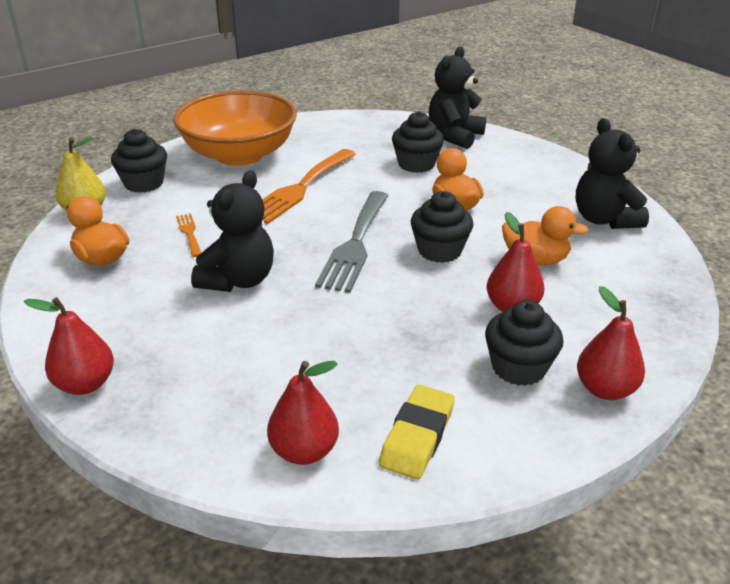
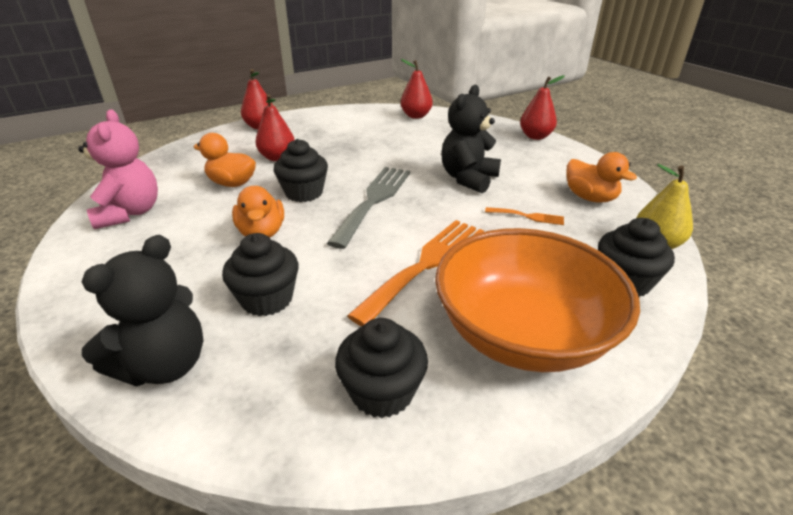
camera: 175 degrees left, 0 degrees up
orange fork [176,214,201,257] -> orange fork turned 60 degrees counterclockwise [485,207,564,225]
yellow eraser [379,385,455,480] -> none
black cupcake [485,300,564,386] -> black cupcake moved to [335,318,428,418]
black teddy bear [576,118,649,229] -> pink teddy bear [78,110,158,229]

